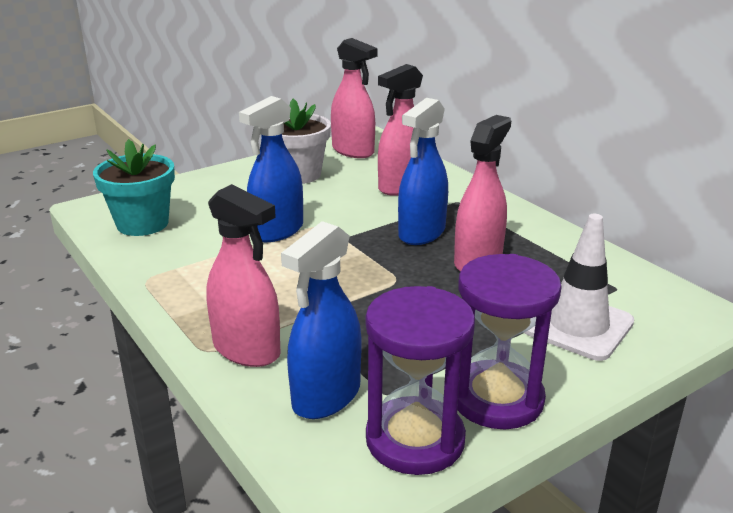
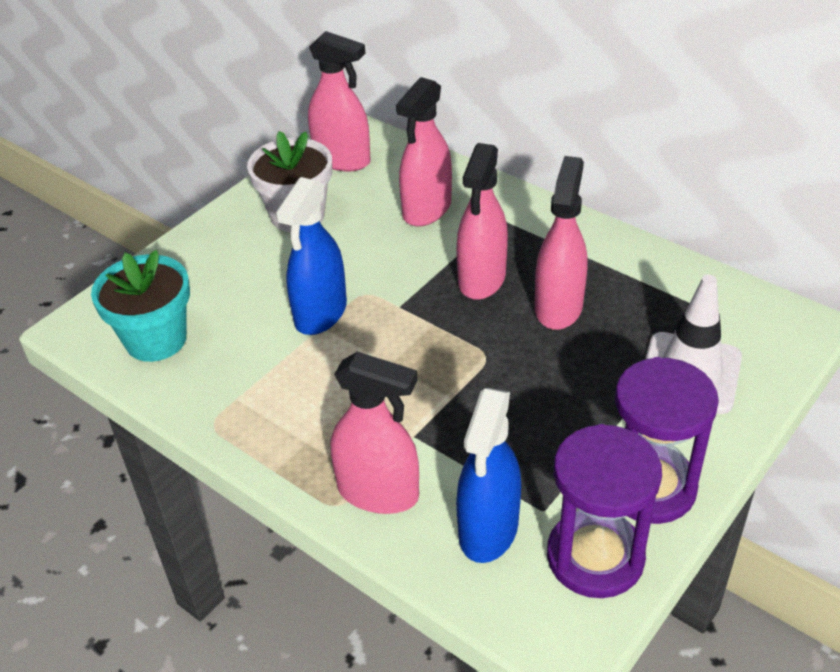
camera: 15 degrees left, 15 degrees up
blue spray bottle [398,98,448,245] -> pink spray bottle [456,143,508,300]

